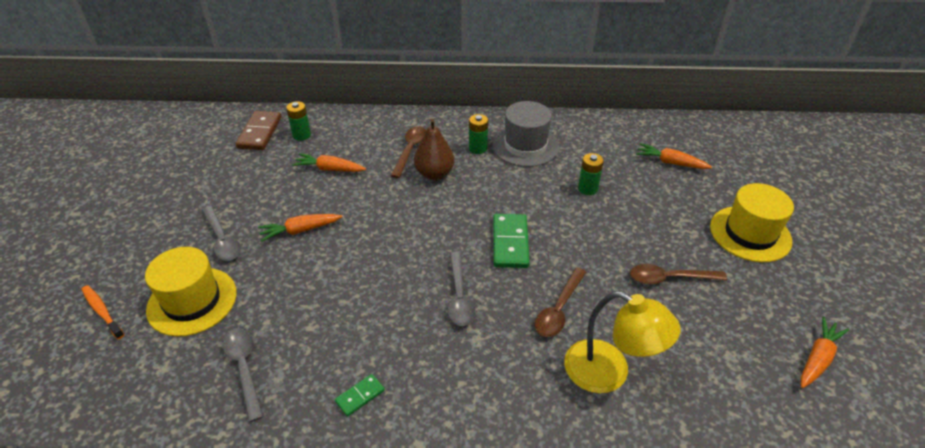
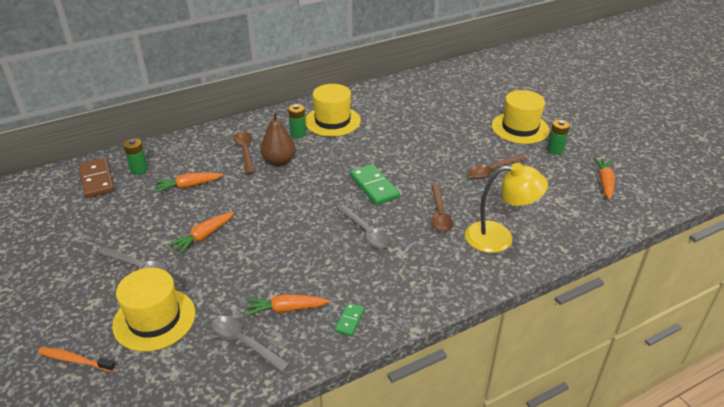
camera: 30 degrees left, 5 degrees down
grey hat [492,101,560,167] -> yellow hat [305,84,361,137]
green battery [578,153,604,195] -> green battery moved to [547,120,570,155]
orange carrot [636,143,712,169] -> orange carrot moved to [245,294,330,316]

